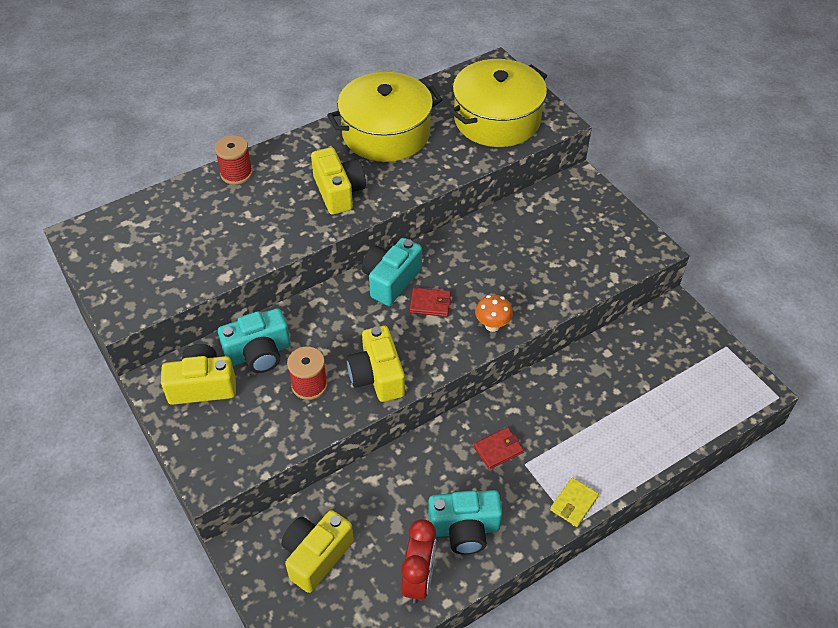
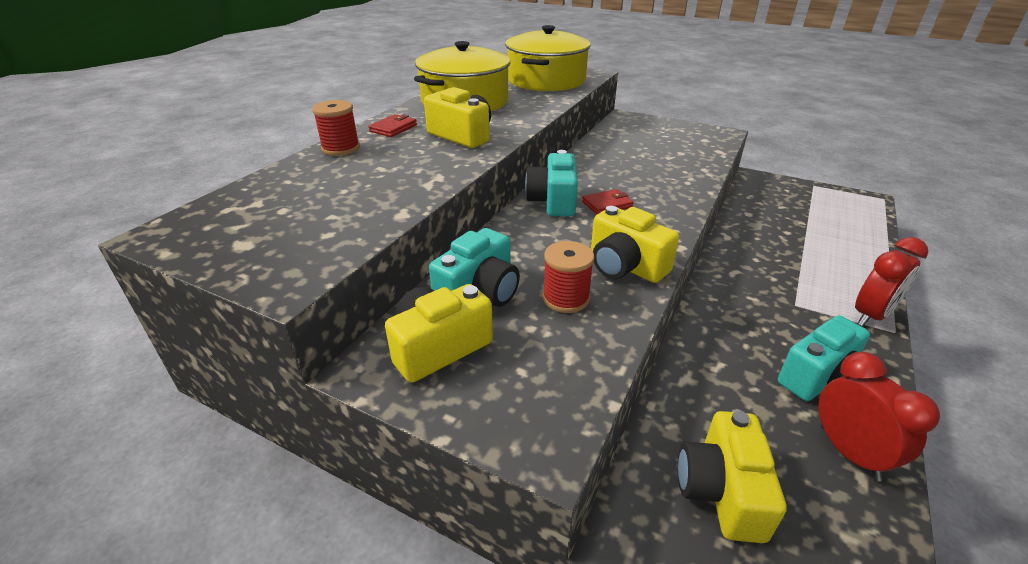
camera: 30 degrees left, 15 degrees down
red wallet [474,427,524,470] -> red wallet moved to [368,114,417,137]
orange mushroom [475,295,513,332] -> none
yellow wallet [550,477,599,527] -> red clock [855,237,928,326]

